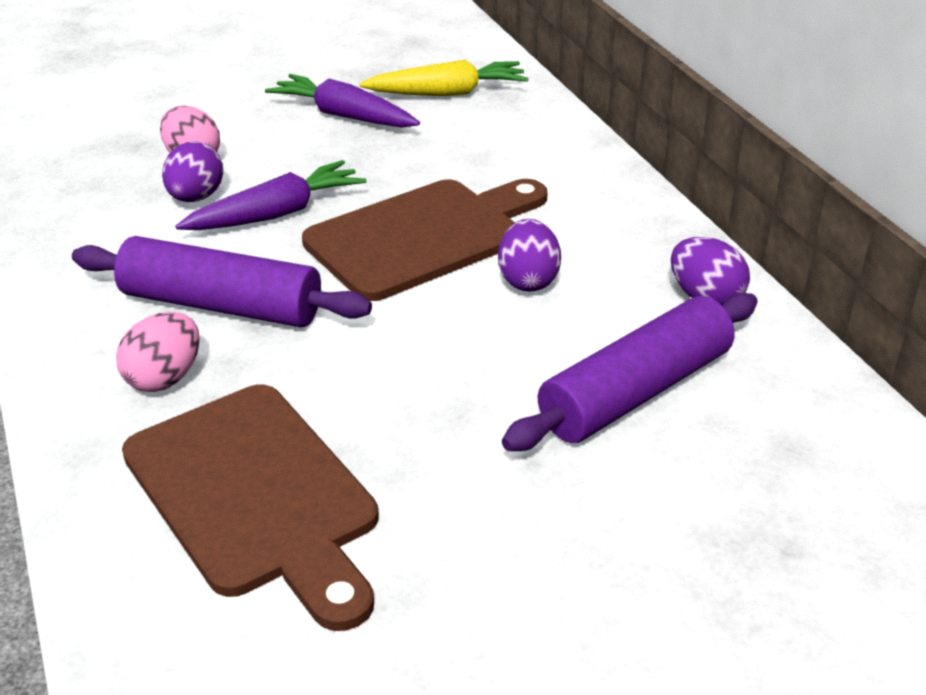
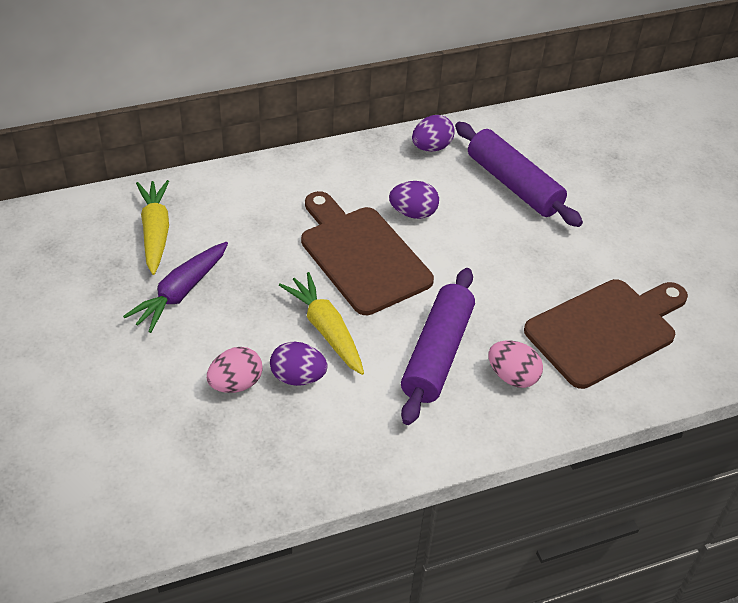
camera: 90 degrees left, 10 degrees up
purple carrot [175,160,367,230] -> yellow carrot [279,272,364,375]

